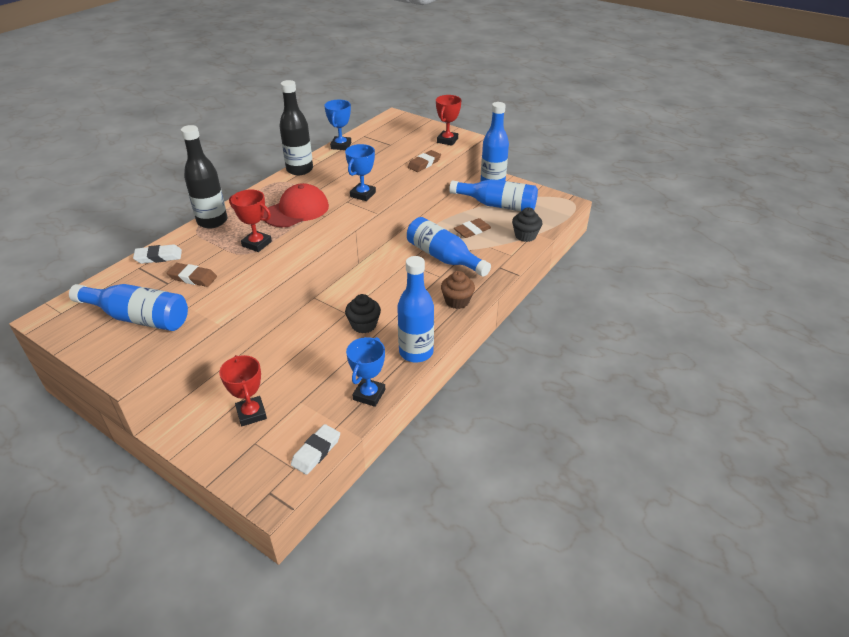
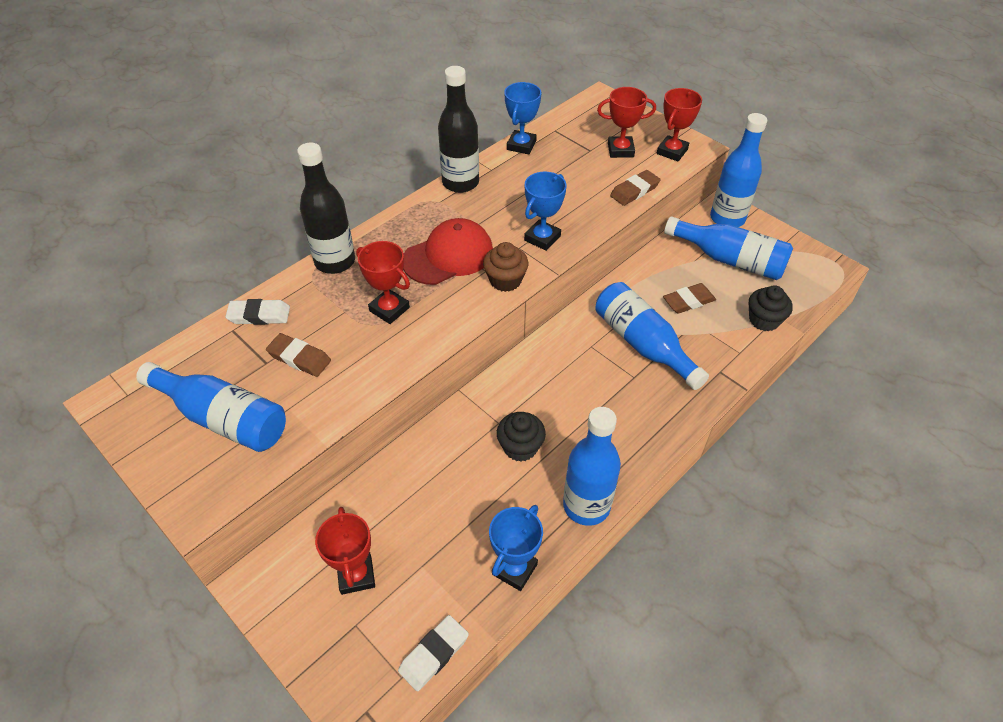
camera: 10 degrees right, 10 degrees up
brown cupcake [441,271,475,309] -> brown cupcake moved to [483,242,528,292]
none -> red trophy [597,87,656,158]

